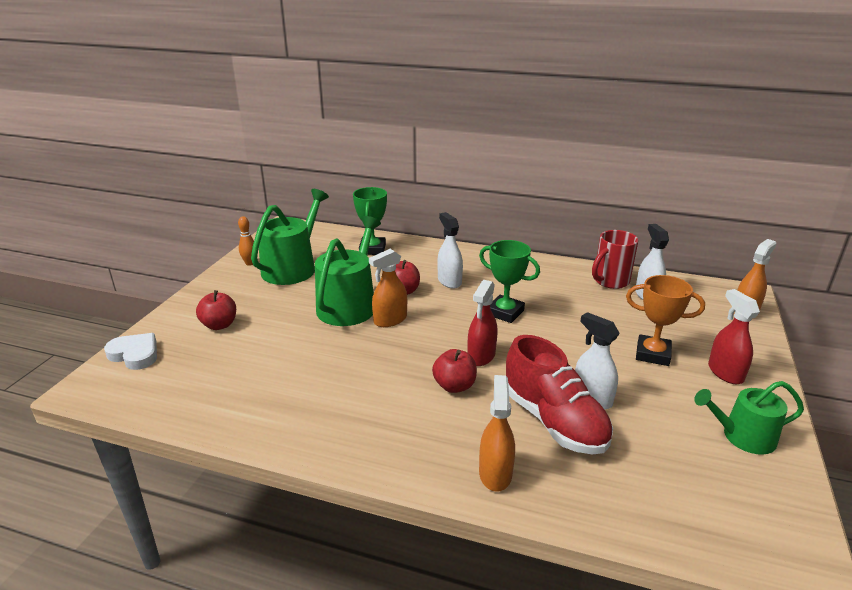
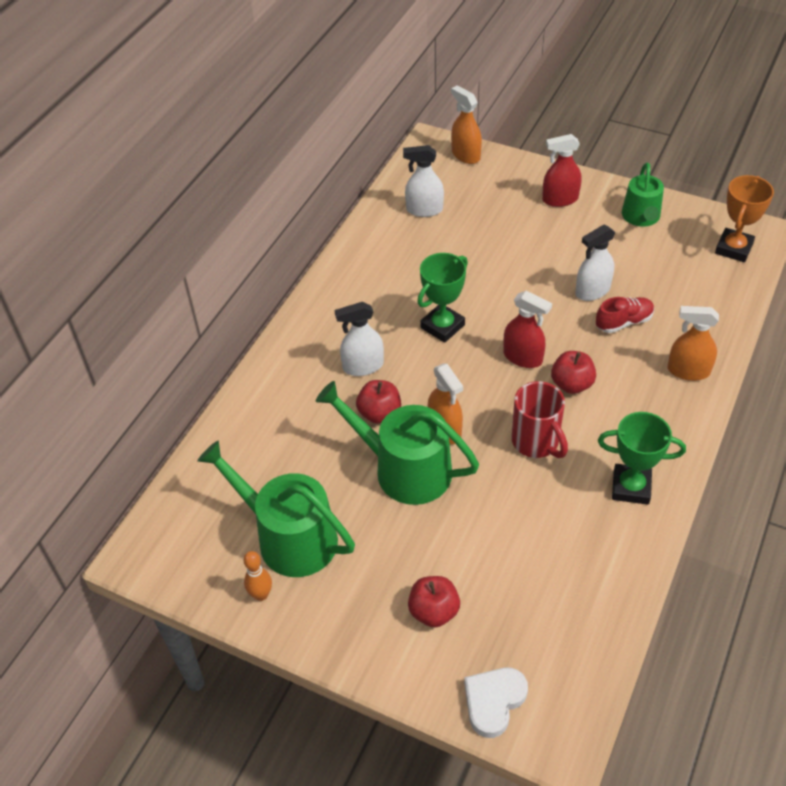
camera: 80 degrees left, 20 degrees up
green trophy [353,187,387,255] -> green trophy moved to [598,412,686,505]
red shoe [506,335,613,455] -> red shoe [596,297,654,333], size x0.54
red mug [592,230,638,289] -> red mug moved to [511,381,568,458]
orange trophy [626,275,705,366] -> orange trophy moved to [715,175,774,262]

